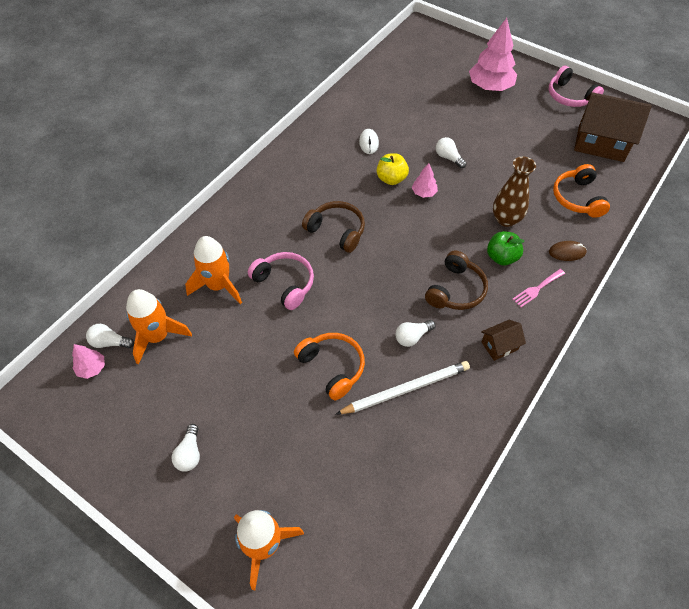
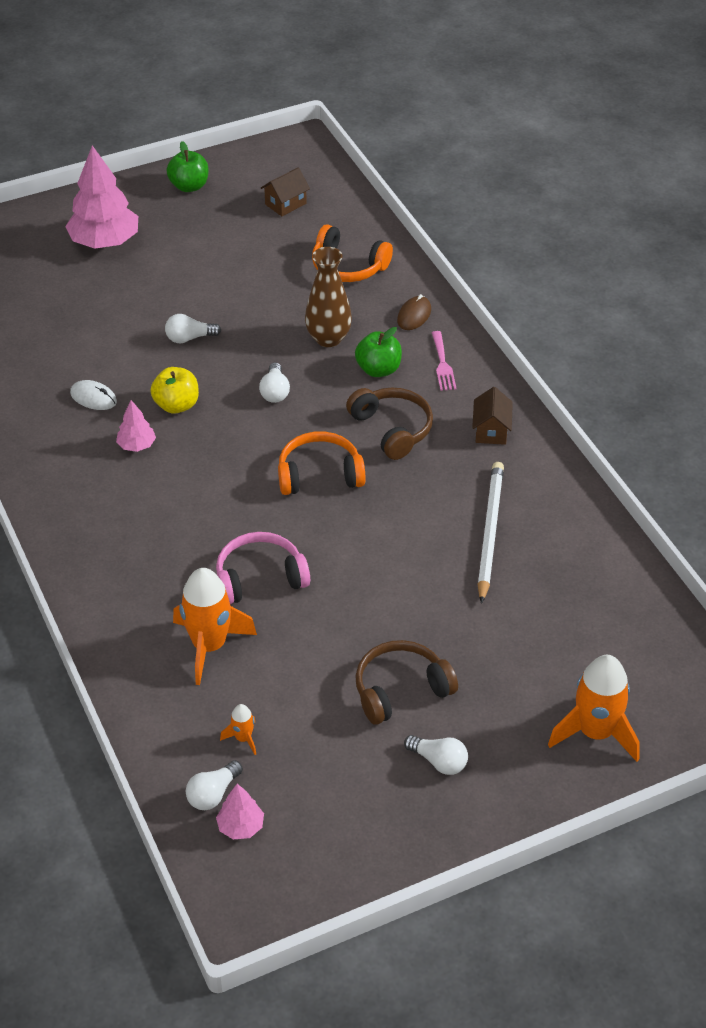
camera: 60 degrees left, 10 degrees down
orange rocket [126,289,192,365] -> orange rocket [220,704,256,755], size x0.46
orange headphones [294,333,365,400] -> orange headphones moved to [278,431,366,495]
brown headphones [302,201,365,253] -> brown headphones moved to [355,640,458,725]
white light bulb [396,320,435,347] -> white light bulb moved to [259,362,290,403]
pink tree [412,163,438,198] -> pink tree moved to [116,400,156,452]
pink headphones [549,66,604,107] -> green apple [166,141,209,192]
brown house [574,92,652,162] -> brown house [261,167,310,216], size x0.47

